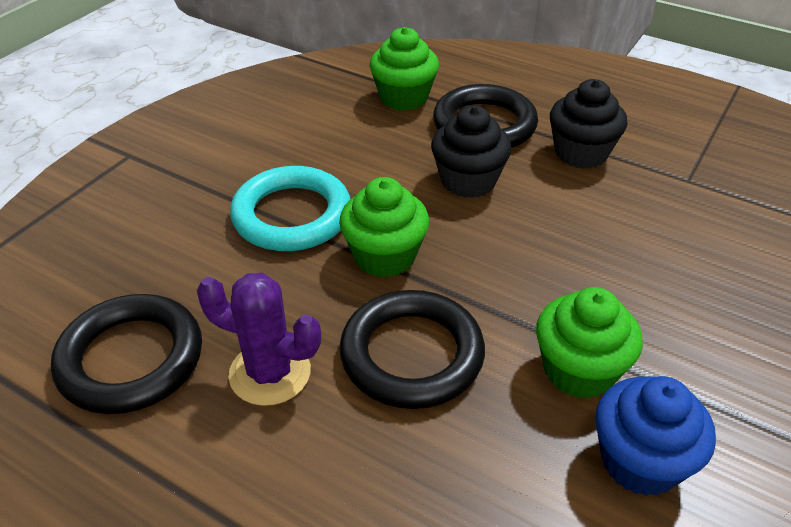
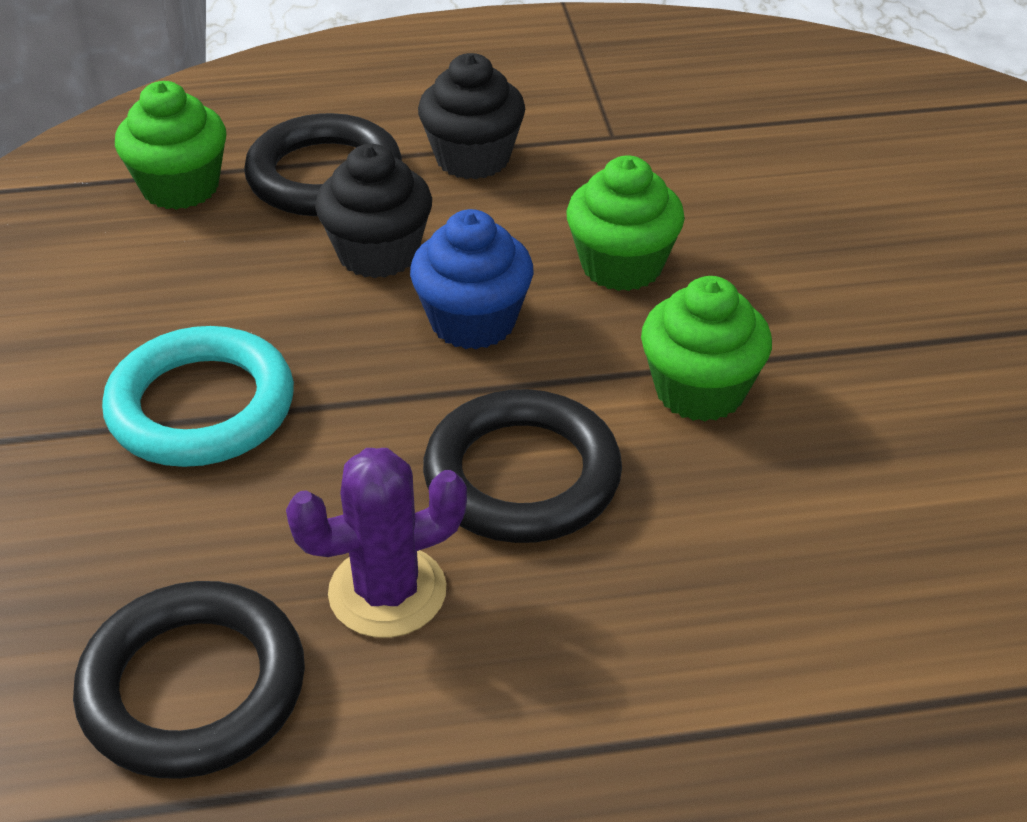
camera: 40 degrees left, 0 degrees up
green cupcake [339,177,429,278] -> green cupcake moved to [566,156,685,291]
blue cupcake [595,376,716,496] -> blue cupcake moved to [410,209,534,349]

